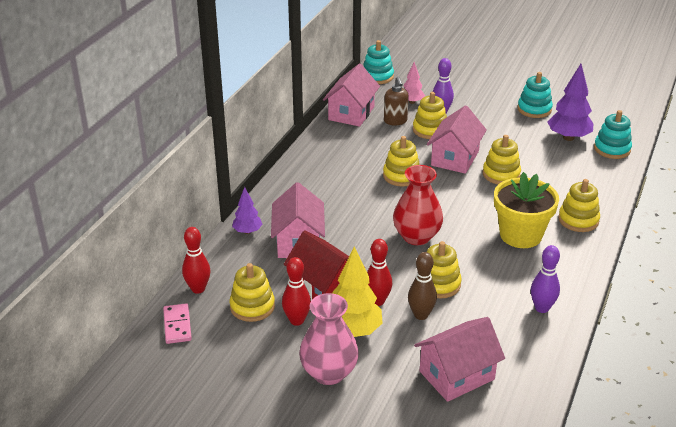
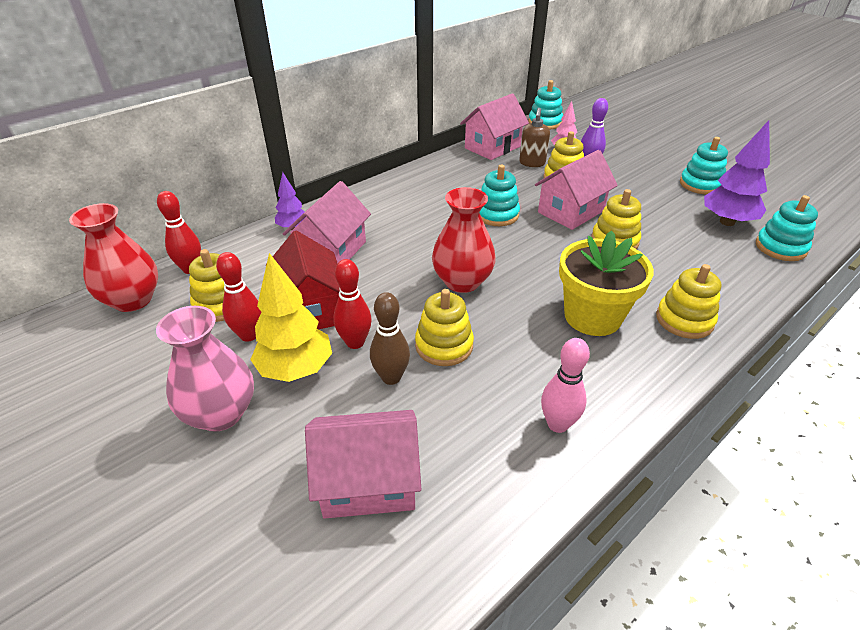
camera: 25 degrees right, 5 degrees up
pink domino [163,303,192,344] -> red vase [69,203,158,312]
yellow stacking toy [383,136,419,186] -> turquoise stacking toy [479,165,520,226]
purple bowling pin [531,245,560,313] -> pink bowling pin [541,338,590,433]

